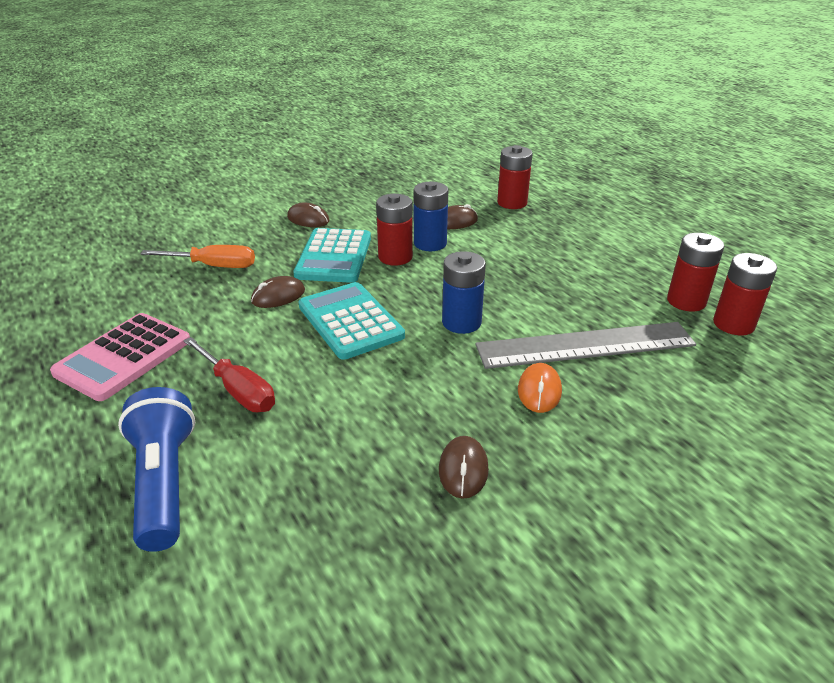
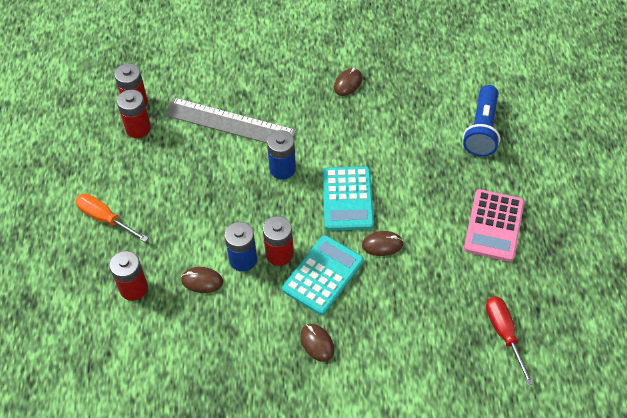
camera: 150 degrees left, 20 degrees up
pink calculator [50,313,190,401] -> pink calculator turned 135 degrees clockwise [464,189,524,262]
orange screwdriver [140,245,255,268] -> orange screwdriver moved to [75,193,148,242]
red screwdriver [183,337,275,412] -> red screwdriver moved to [486,296,534,386]
orange mouse [518,363,562,413] -> none

